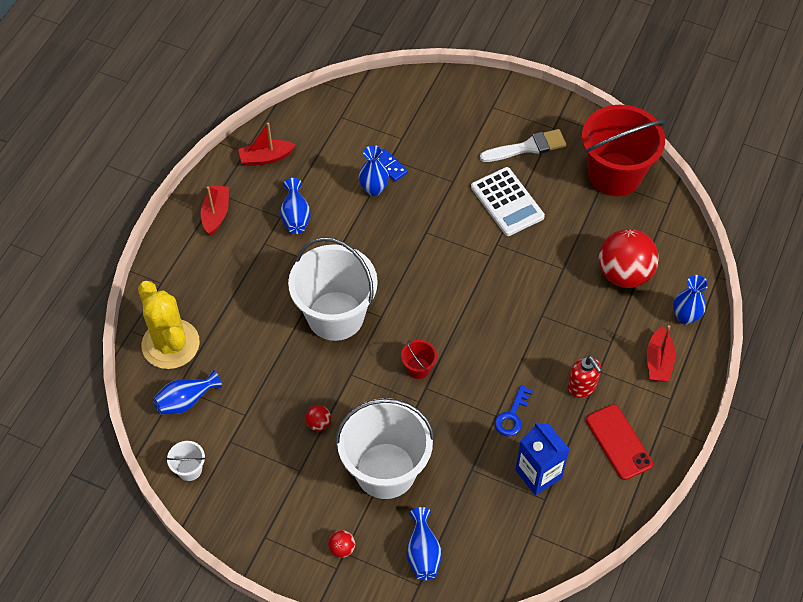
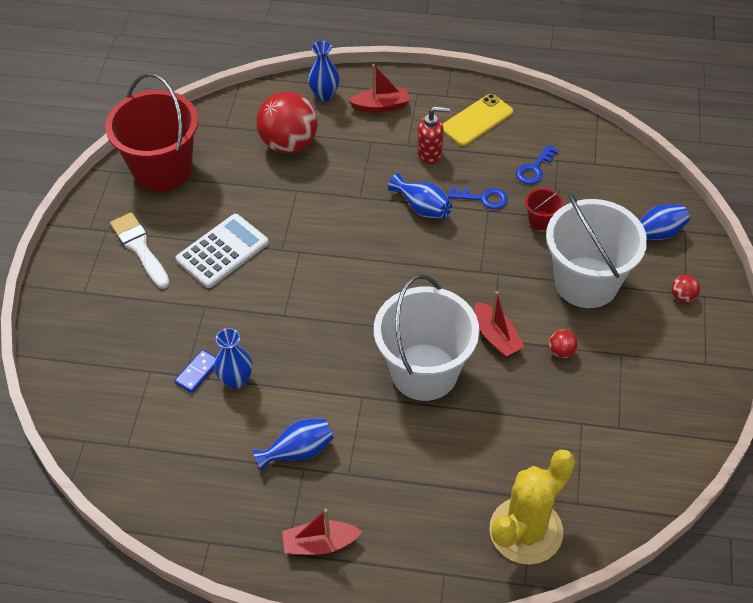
camera: 105 degrees left, 5 degrees down
blue vase [153,370,222,414] -> blue vase moved to [388,173,452,219]
white bucket [166,441,206,481] -> none
red boat [238,122,295,166] -> red boat moved to [475,291,524,357]
red bucket [401,340,437,379] -> red bucket moved to [525,188,563,230]
blue carton [516,422,570,495] -> blue key [516,144,559,184]
red soap dispenser [567,356,602,398] -> red soap dispenser turned 45 degrees clockwise [417,106,450,164]
red phone [586,404,653,480] -> yellow phone [443,94,513,146]

